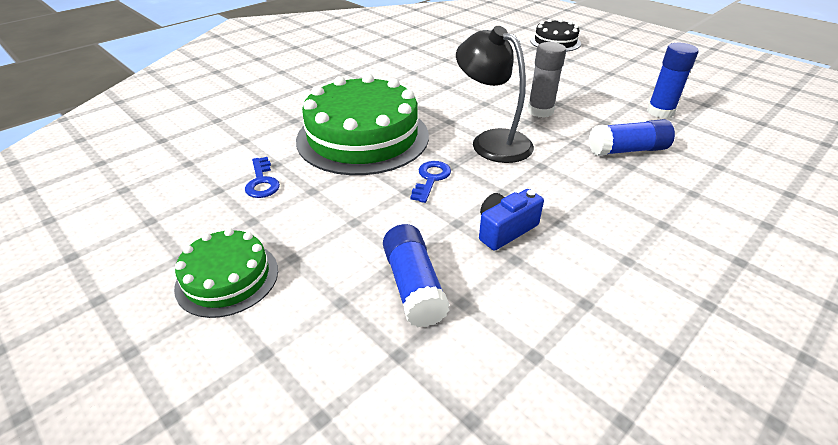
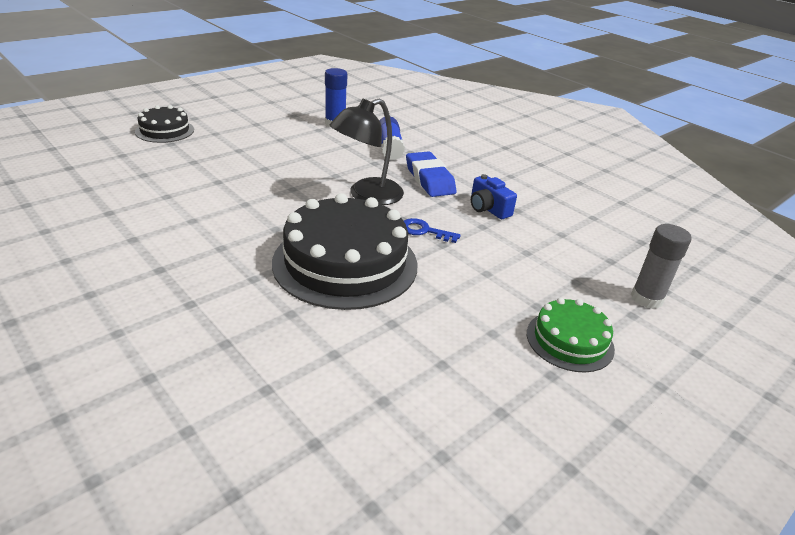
camera: 90 degrees left, 5 degrees down
blue key [245,157,280,198] -> none
green cake [296,74,429,175] -> black cake [272,193,417,310]
blue glue stick [383,224,450,327] -> none
grey glue stick [527,42,566,118] -> grey glue stick moved to [631,224,692,309]
none -> blue eraser [406,151,456,197]

